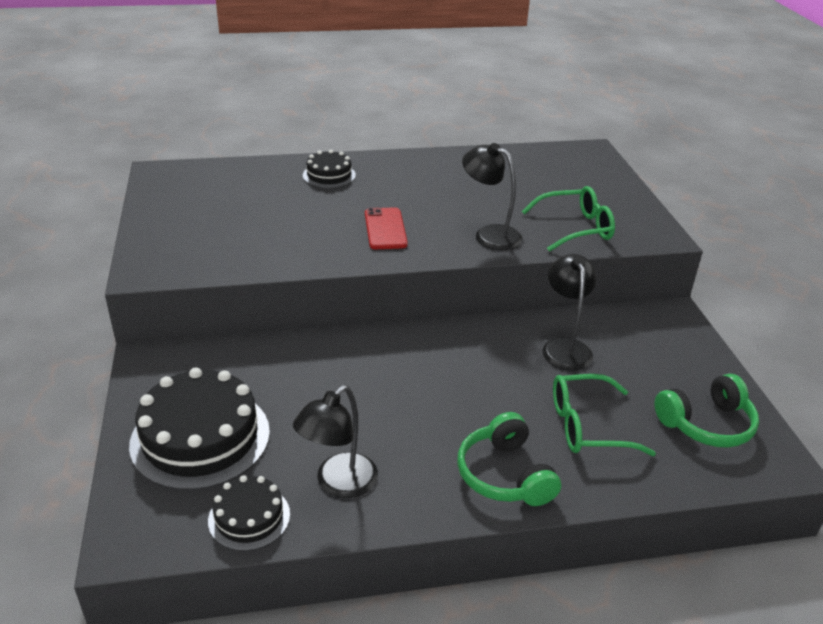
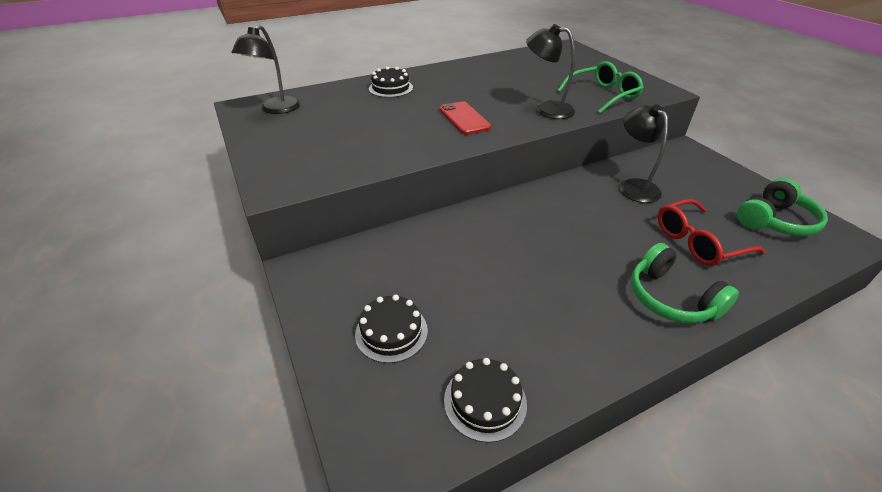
camera: 15 degrees left, 5 degrees up
black cake [129,367,270,490] -> black cake [355,295,428,363], size x0.54
black lamp [293,385,378,498] -> black lamp moved to [231,25,300,114]
green glasses [553,374,656,456] -> red glasses [658,199,765,266]

